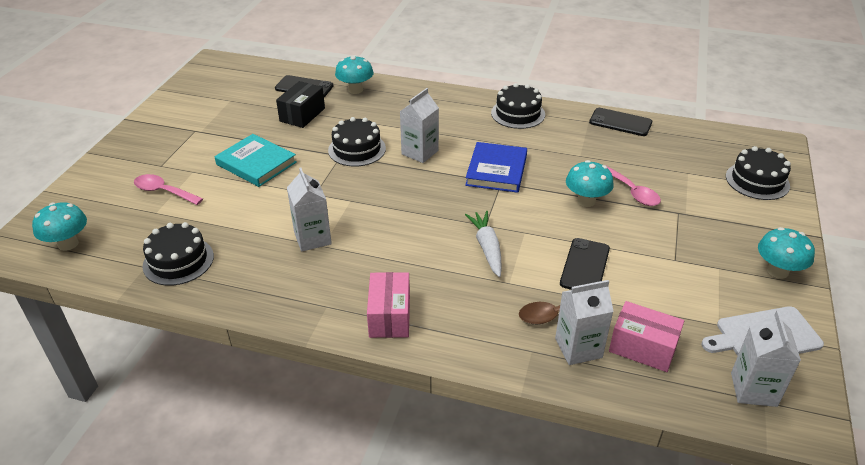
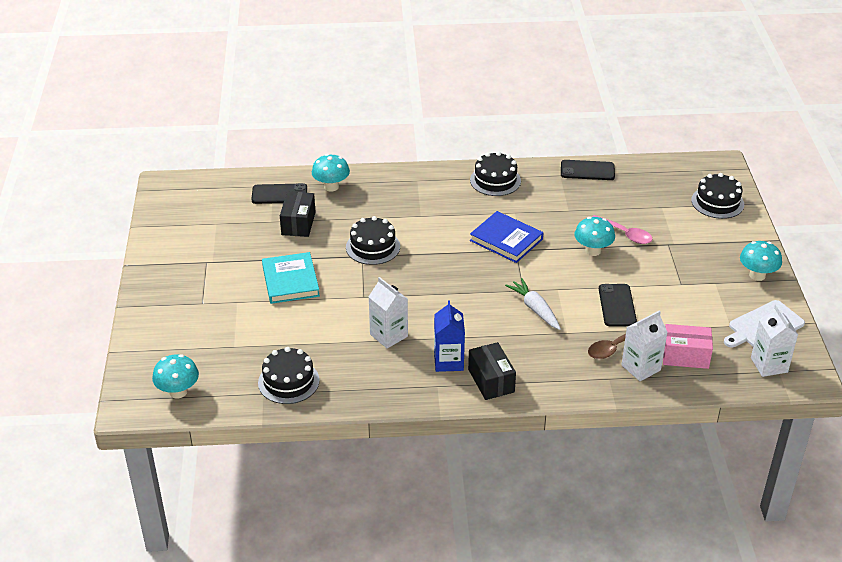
camera: 20 degrees left, 0 degrees up
pink spoon [134,174,203,205] -> none
turquoise book [215,134,297,187] -> turquoise book turned 60 degrees clockwise [262,252,320,304]
pink box [367,272,410,338] -> black box [468,342,516,400]
white carton [400,88,439,163] -> none
blue book [465,142,527,193] -> blue book turned 45 degrees counterclockwise [470,211,544,263]
none -> blue carton [434,300,465,372]

